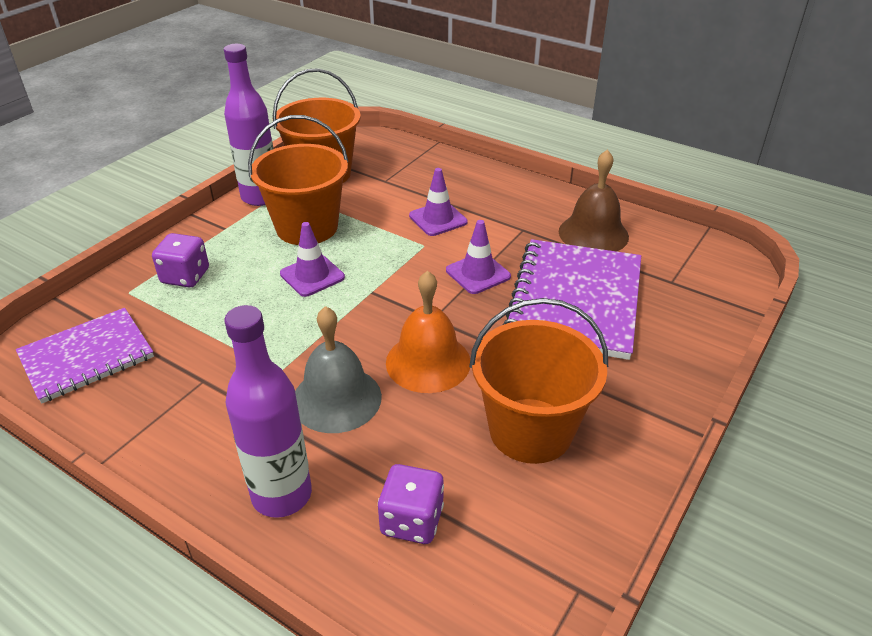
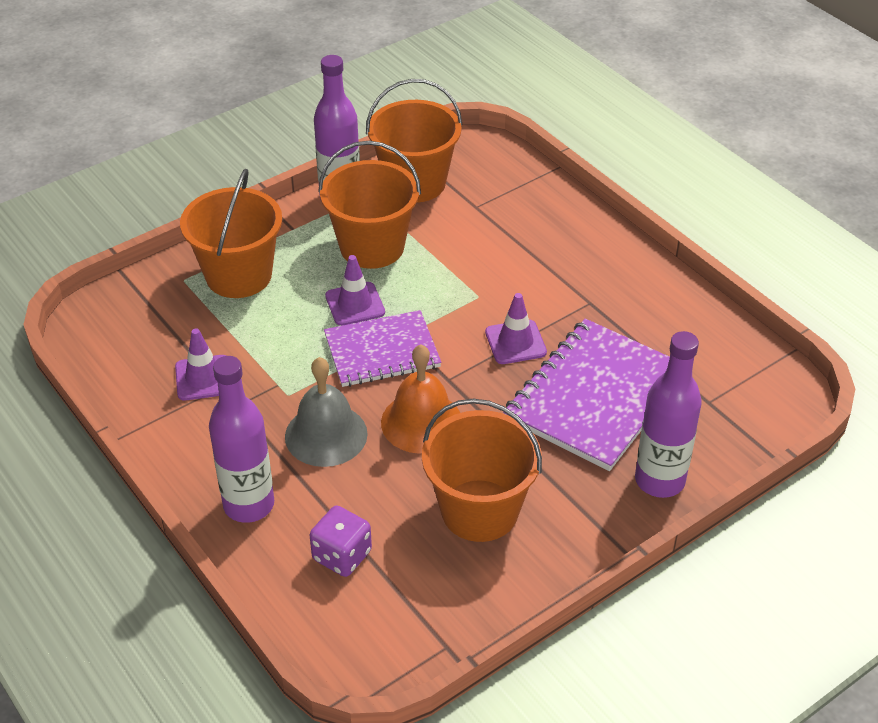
camera: 20 degrees right, 5 degrees up
purple notebook [16,308,154,404] -> purple notebook moved to [324,310,441,387]
purple dice [152,233,209,287] -> orange bucket [180,169,282,298]
purple traffic cone [409,168,467,236] -> purple traffic cone moved to [175,328,226,400]
brown bell [559,149,629,251] -> none
none -> purple bottle [635,331,702,498]

